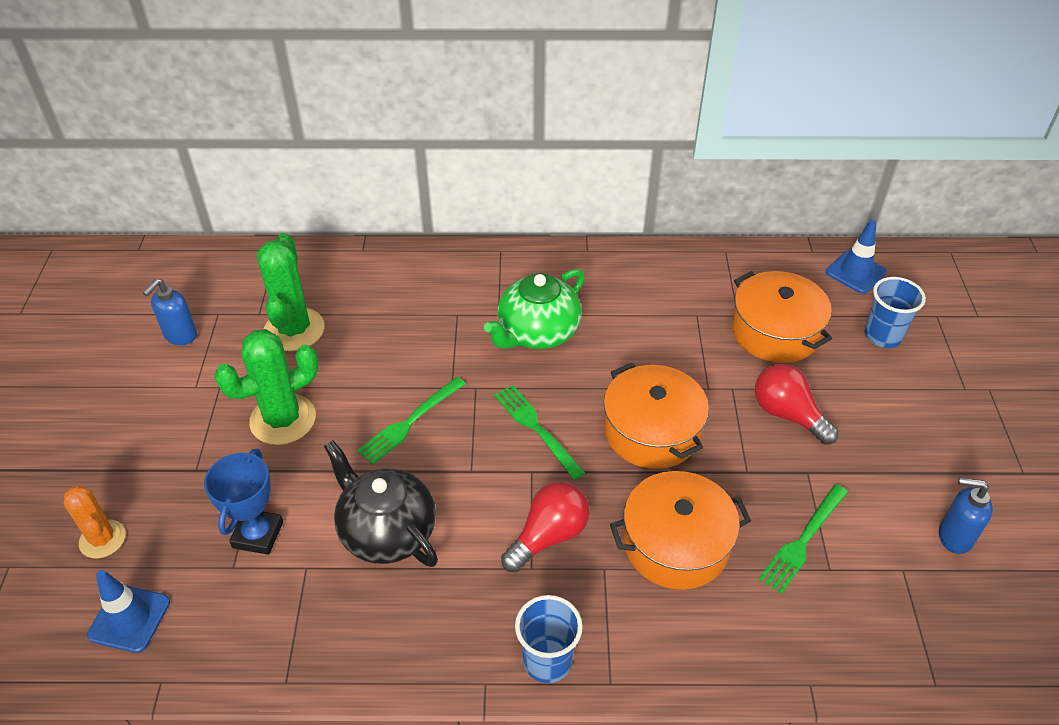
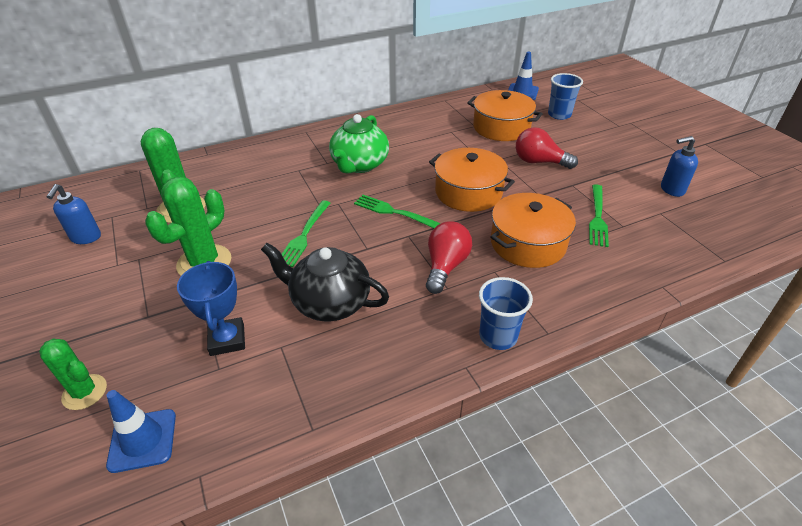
camera: 25 degrees left, 5 degrees down
orange cactus [64,485,126,558] -> green cactus [39,339,107,410]

